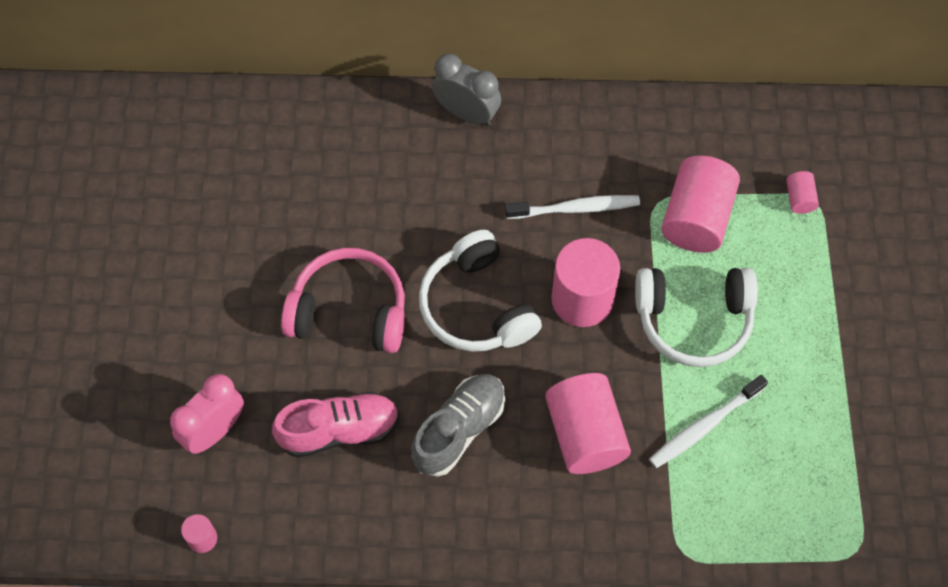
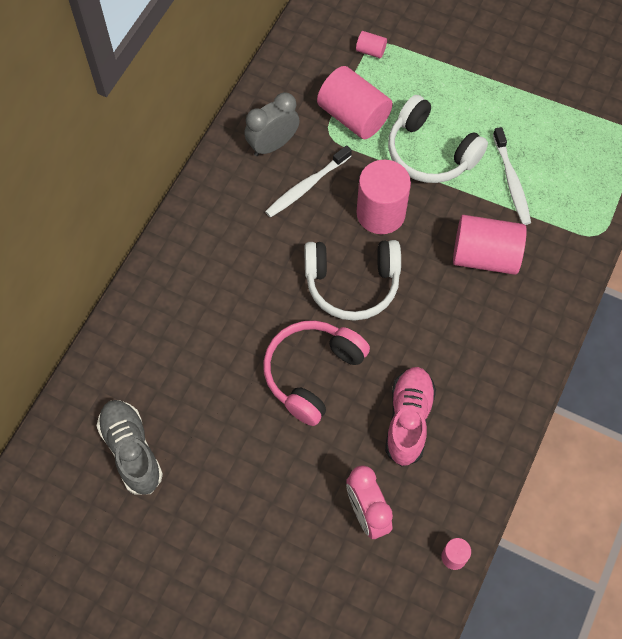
camera: 65 degrees left, 0 degrees up
grey shoe [411,374,505,477] -> grey shoe moved to [97,400,163,495]
grey clock [432,53,501,126] -> grey clock moved to [244,92,300,156]
white toothbrush [505,195,640,219] -> white toothbrush turned 150 degrees counterclockwise [265,145,352,218]
white headphones [635,268,758,367] -> white headphones turned 105 degrees clockwise [388,95,488,183]

